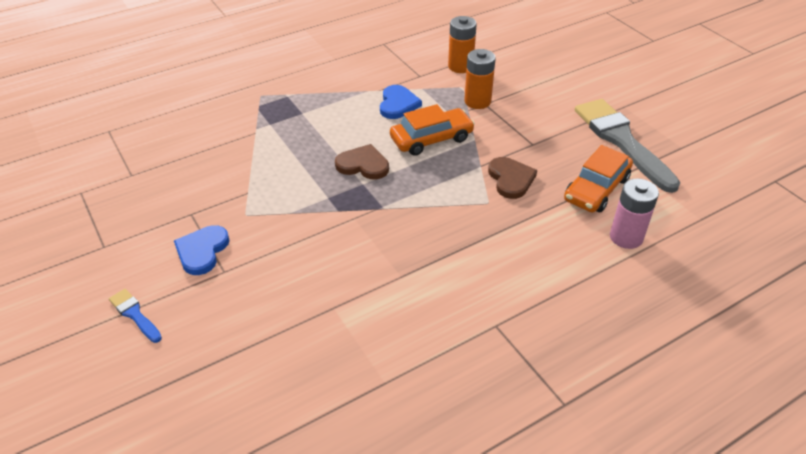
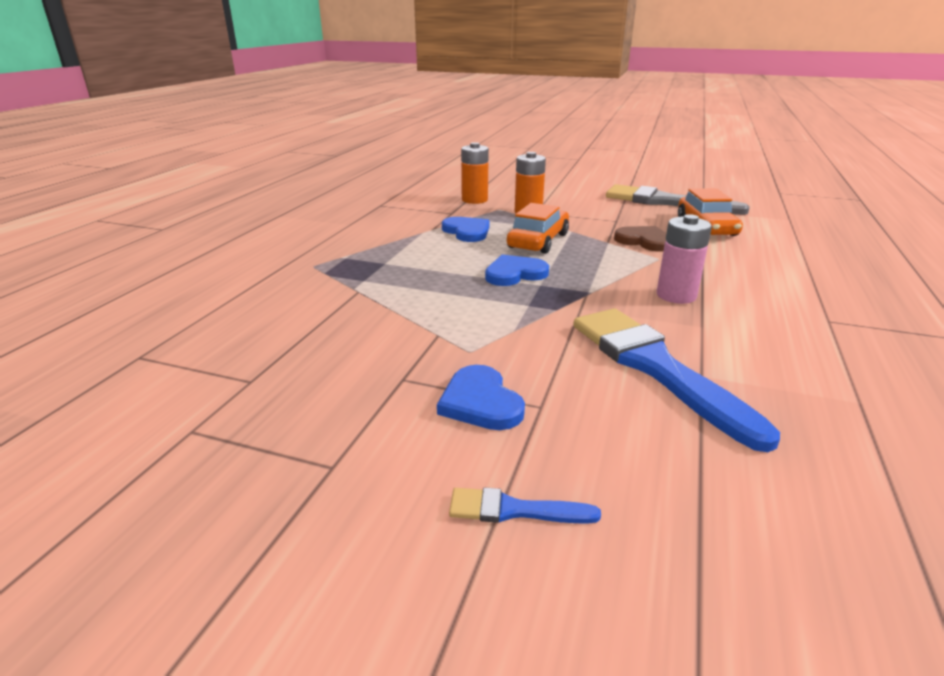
camera: 40 degrees left, 15 degrees down
brown heart [335,144,389,179] -> blue heart [485,255,549,286]
pink battery [610,178,659,249] -> pink battery moved to [657,214,712,304]
none -> blue brush [573,309,780,452]

